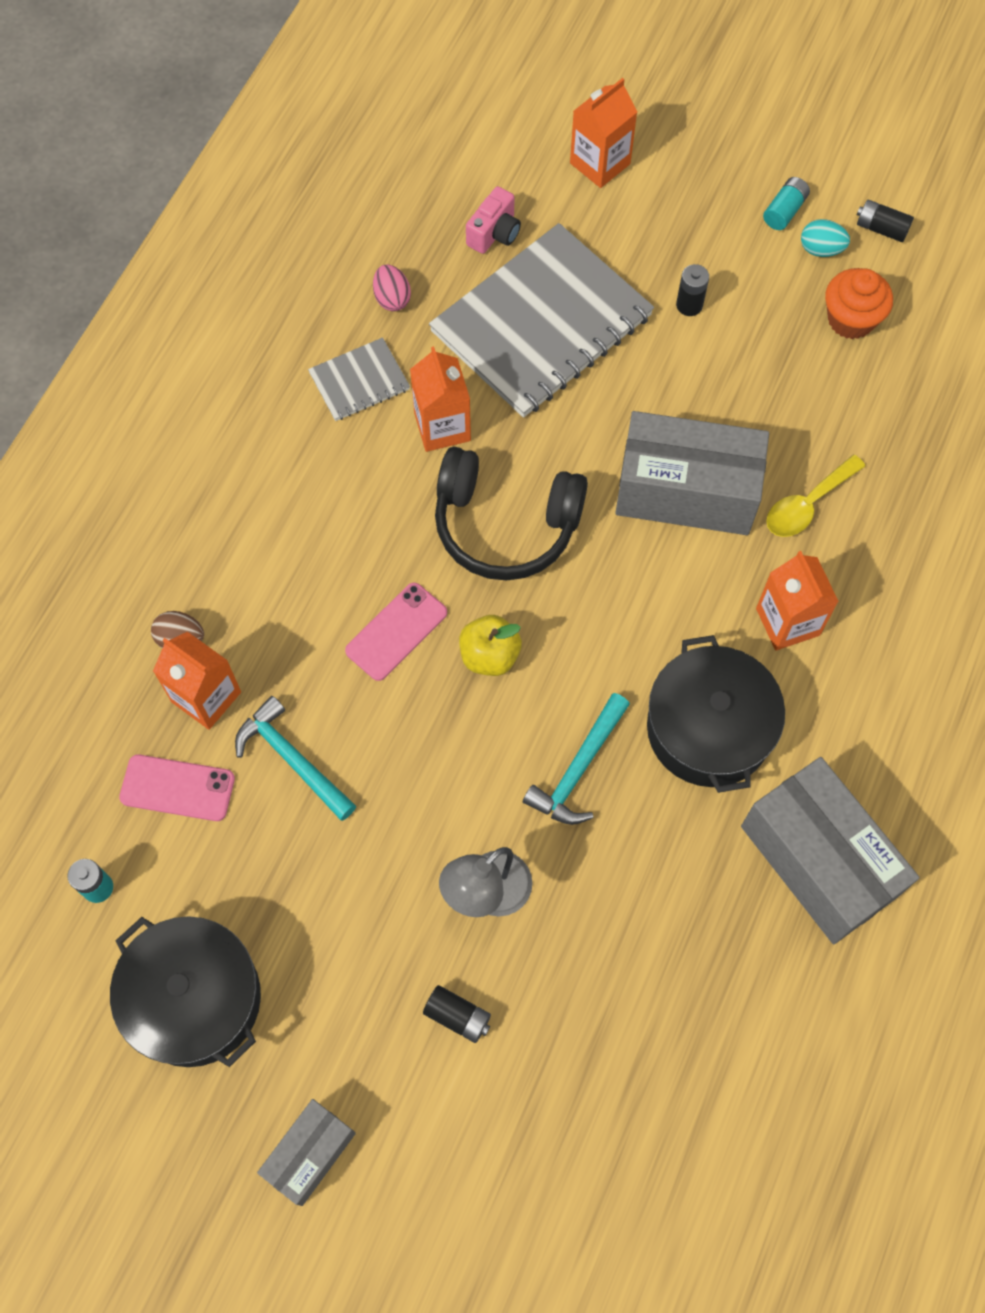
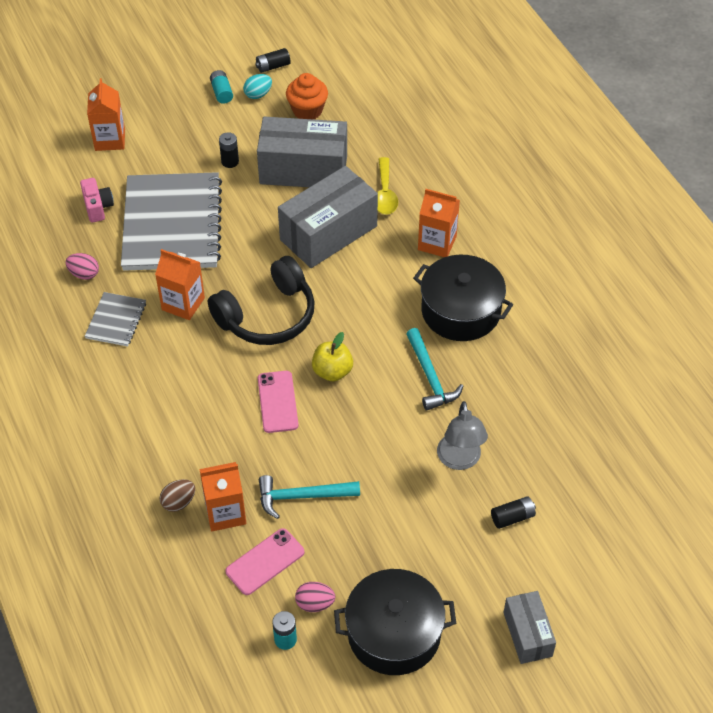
camera: 50 degrees left, 15 degrees down
grey box [741,757,919,944] -> grey box moved to [257,116,347,187]
none -> pink egg [295,582,335,612]

